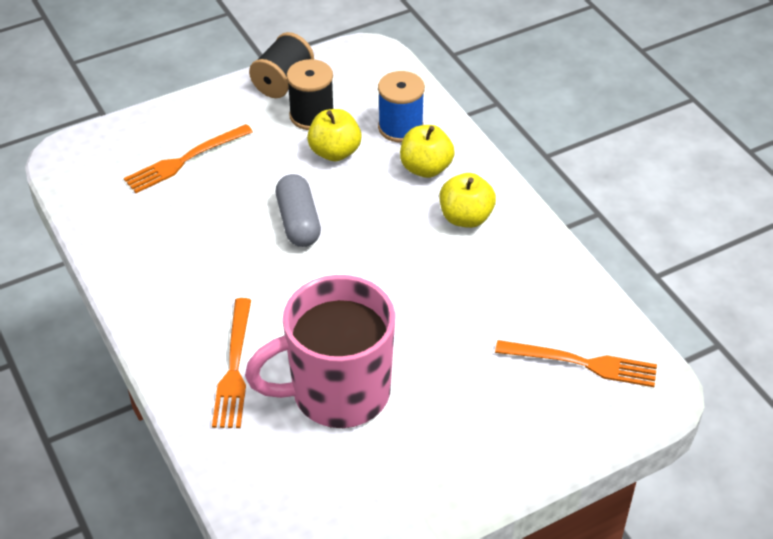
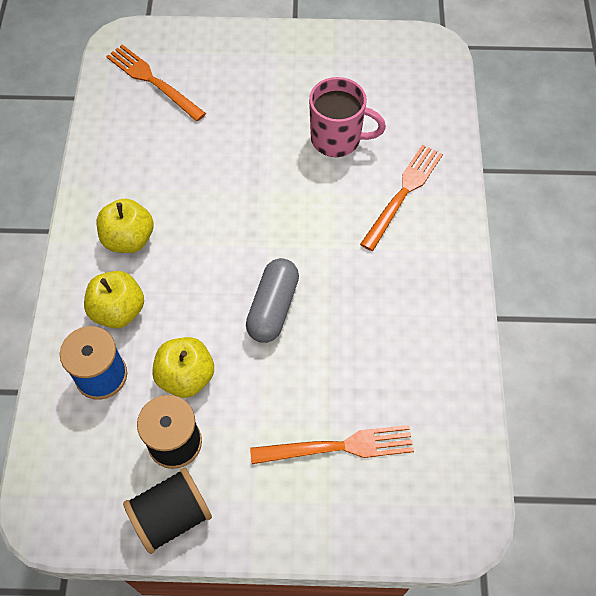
camera: 150 degrees left, 15 degrees up
pink mug [245,275,395,428] -> pink mug [309,77,386,157], size x0.62

